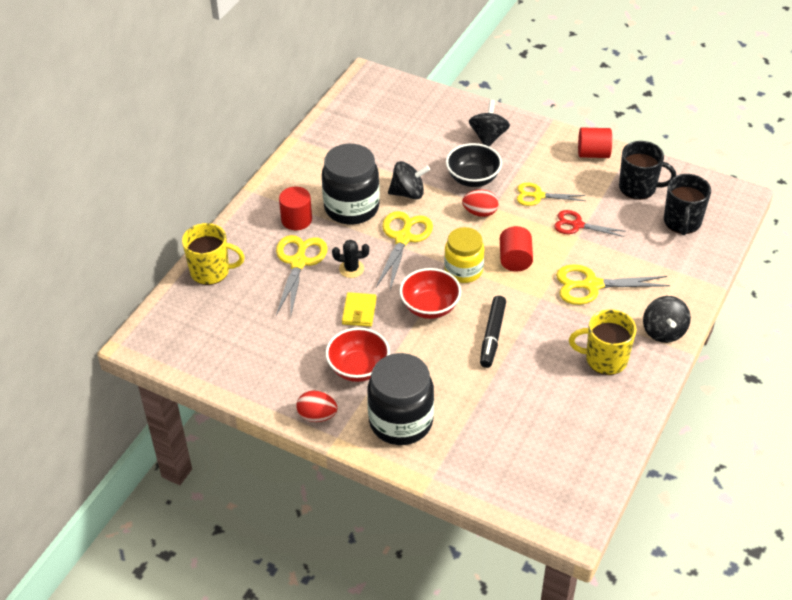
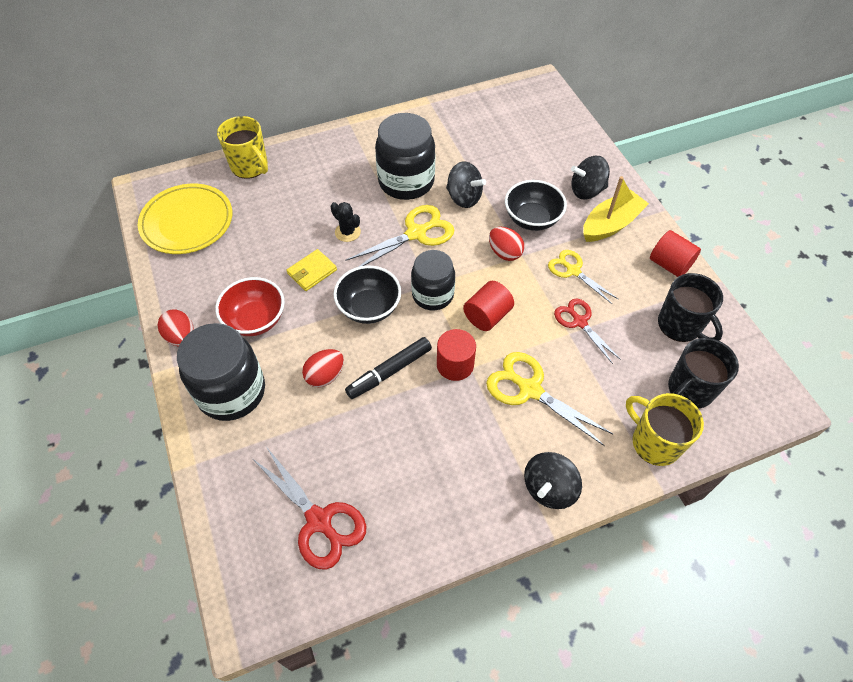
camera: 40 degrees right, 10 degrees up
yellow scissors [276,235,328,319] -> none
red cylinder [279,187,312,230] -> red cylinder moved to [437,329,476,381]
red bowl [399,268,461,319] -> black bowl [334,265,401,324]
yellow jar [444,227,484,283] -> black jar [411,250,455,310]
black spinning top [469,100,510,146] -> black spinning top turned 150 degrees counterclockwise [571,156,610,199]
yellow mug [569,310,636,375] -> yellow mug moved to [626,393,704,466]
none -> yellow plate [138,184,232,254]
none -> red scissors [253,448,366,570]
none -> red egg [302,349,344,387]
none -> yellow boat [583,176,649,242]

